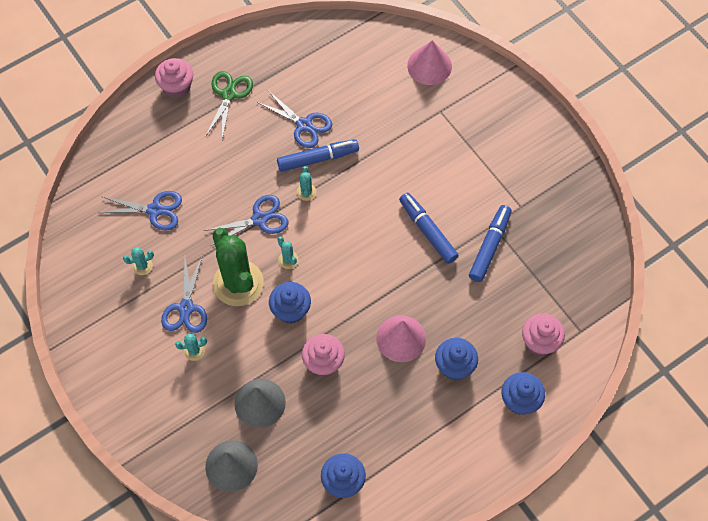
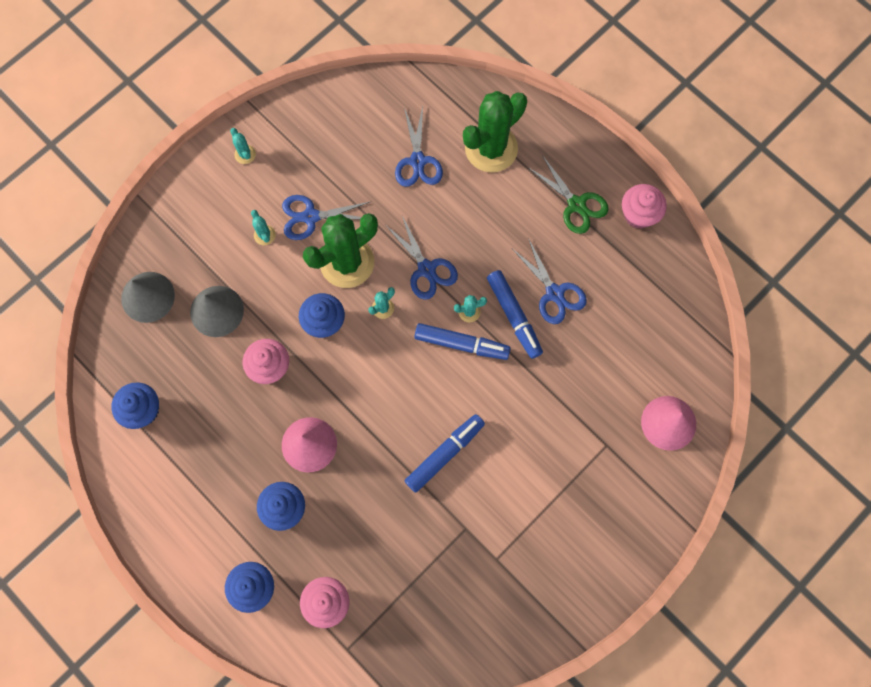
camera: 80 degrees right, 10 degrees up
turquoise cactus [123,247,154,275] -> turquoise cactus moved to [230,128,256,164]
pink cupcake [155,58,193,98] -> pink cupcake moved to [622,184,667,229]
green scissors [205,71,253,140] -> green scissors turned 45 degrees clockwise [529,155,609,234]
blue scissors [257,91,332,148] -> blue scissors turned 60 degrees counterclockwise [513,238,587,324]
blue marker [469,205,512,282] -> blue marker moved to [414,323,511,360]
none -> green cactus [463,91,527,173]

